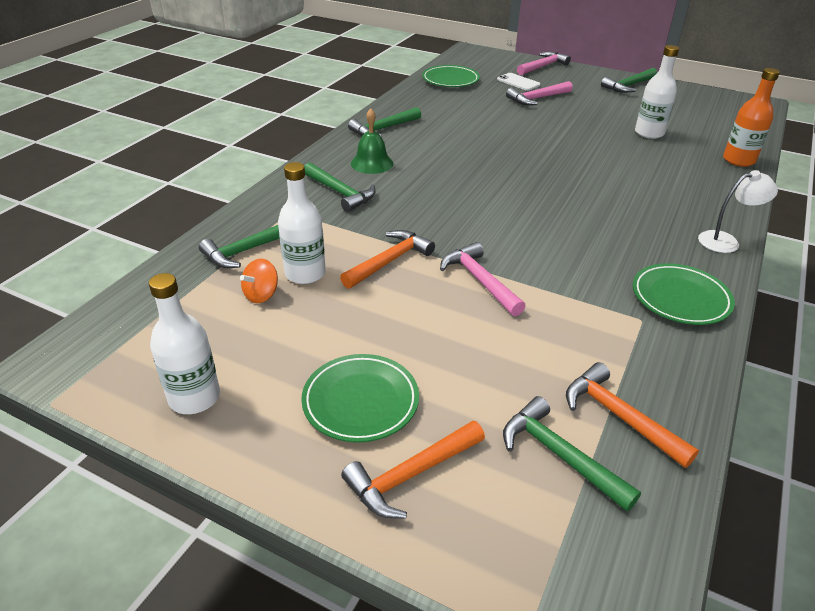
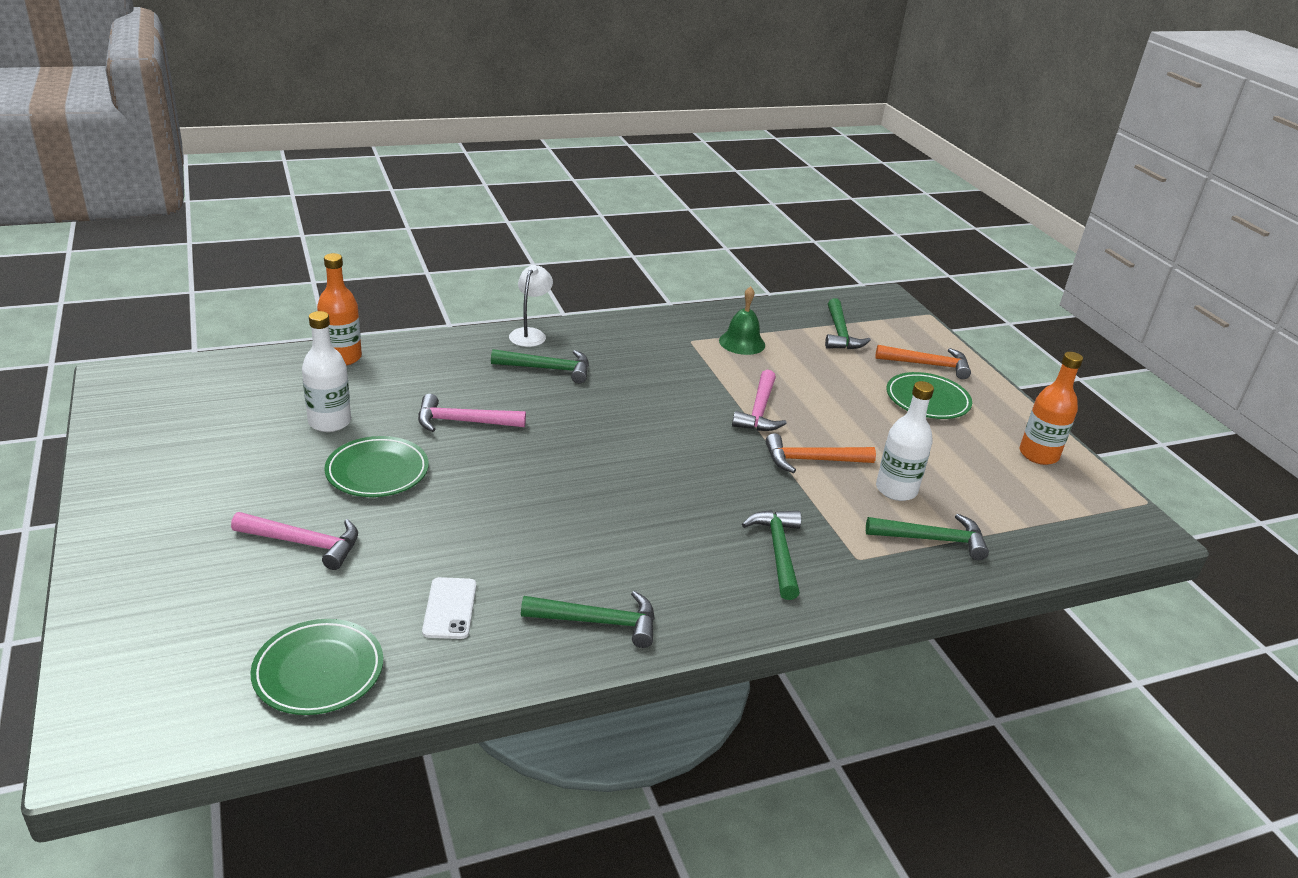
camera: 140 degrees left, 5 degrees down
white bottle [149,273,220,414] -> orange bottle [1020,352,1083,465]
orange spinning top [240,259,278,303] -> none
green bell [351,109,393,174] -> green bell moved to [719,286,765,355]
white phone [497,73,540,91] -> white phone moved to [422,577,476,639]
pink hammer [517,52,571,75] -> pink hammer moved to [418,394,526,432]
orange hammer [566,362,699,468] -> none
green hammer [601,68,657,93] -> green hammer moved to [491,349,589,384]
green plate [633,263,735,325] -> green plate moved to [324,436,429,497]
white lamp [698,170,778,253] -> white lamp turned 75 degrees clockwise [509,265,553,347]

